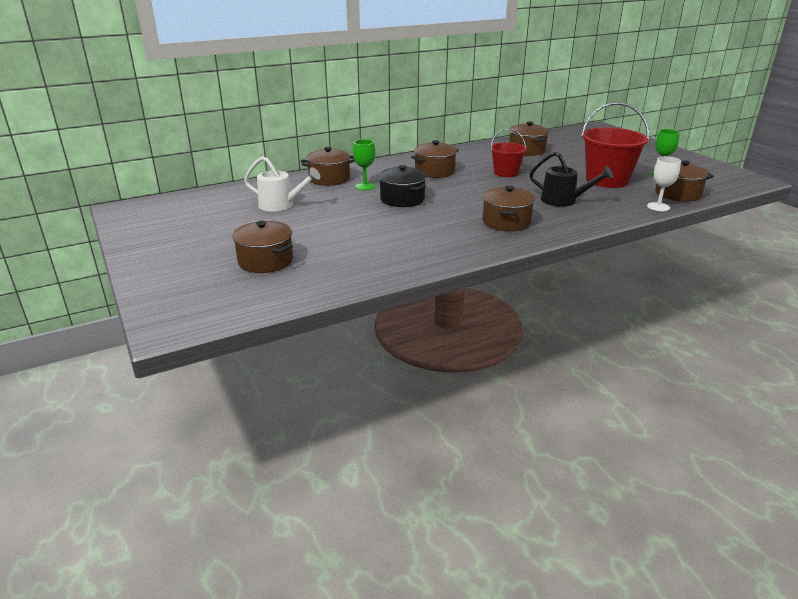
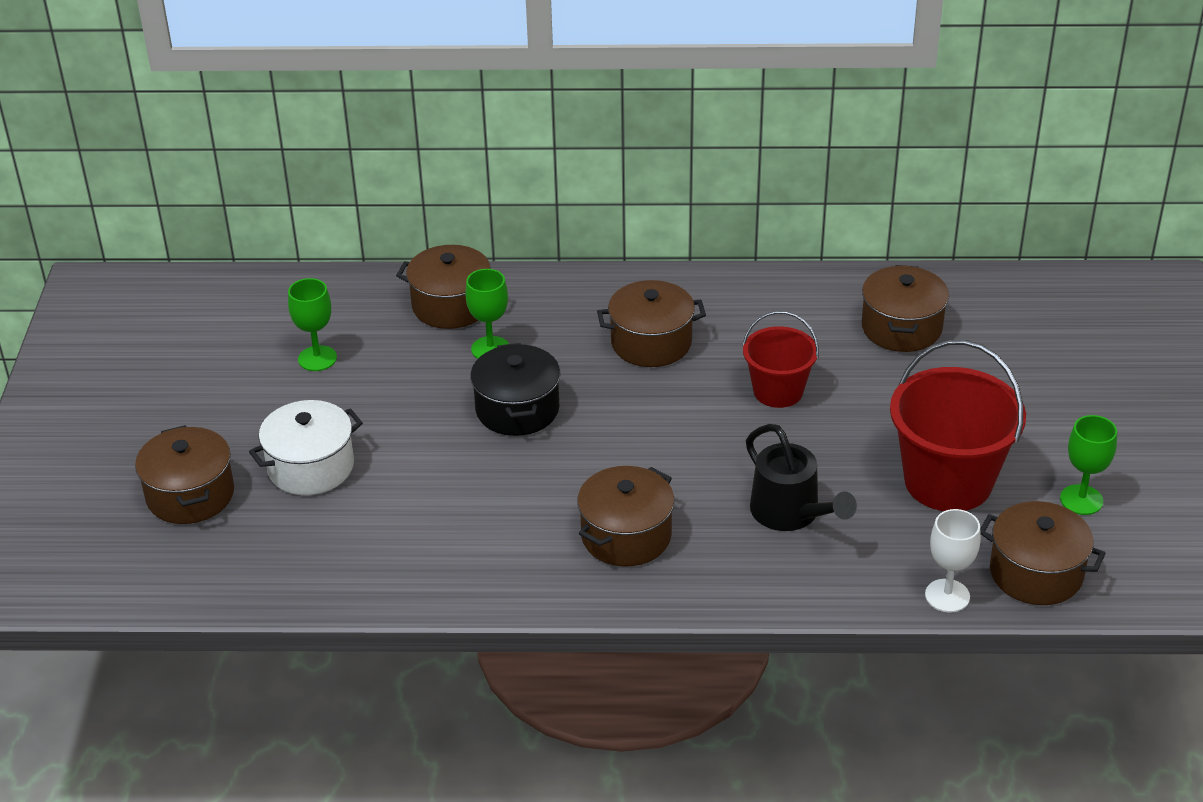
camera: 30 degrees right, 10 degrees up
white watering can [244,156,320,212] -> green goblet [288,278,337,371]
none -> white pot [249,400,363,495]

